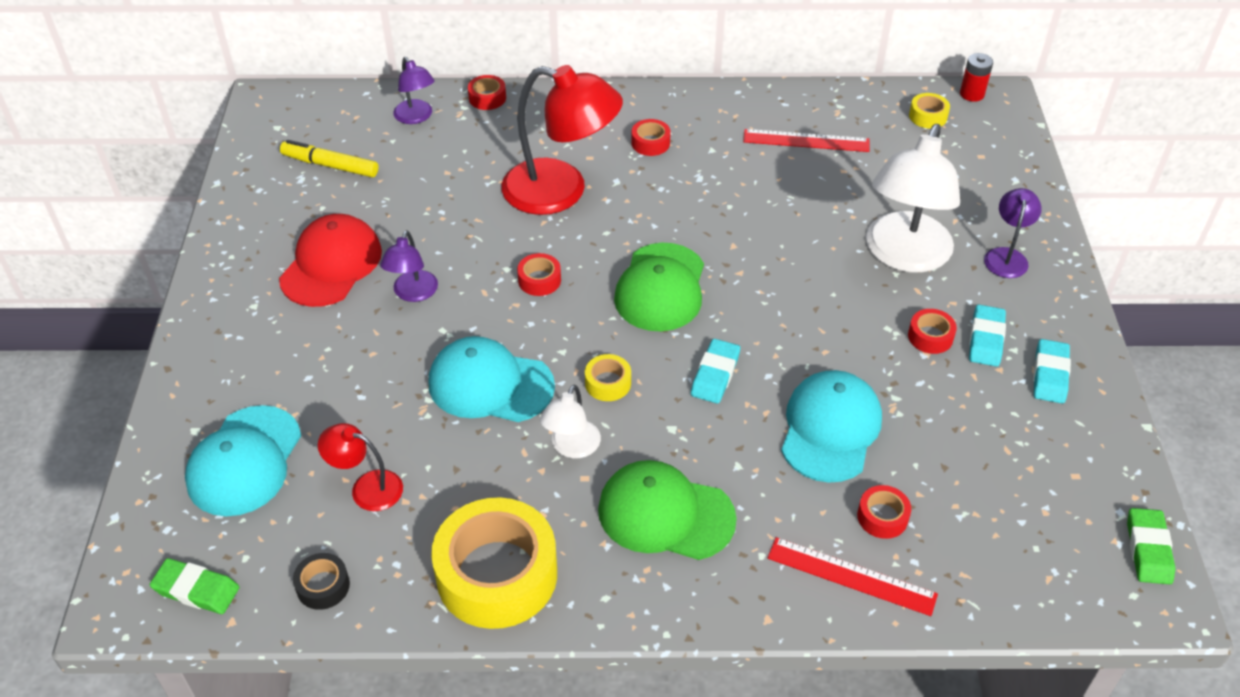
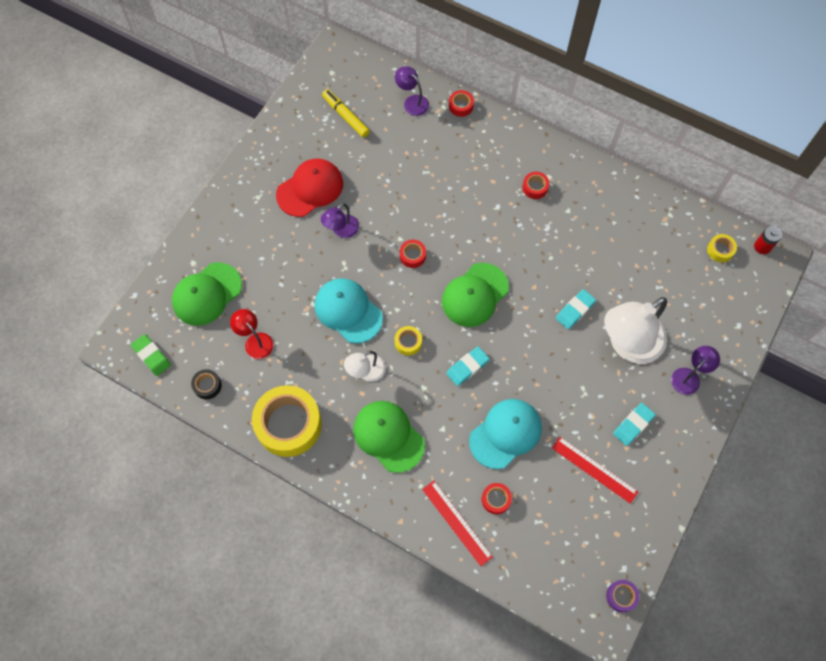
camera: 30 degrees right, 20 degrees up
turquoise cap [185,405,301,516] -> green cap [172,262,242,326]
purple lamp [393,57,435,124] -> purple lamp turned 135 degrees clockwise [395,66,429,116]
red lamp [501,65,623,215] -> none
red ruler [743,129,870,152] -> red ruler moved to [552,437,638,504]
red tape [908,309,957,354] -> none
turquoise eraser [1033,339,1071,404] -> turquoise eraser moved to [556,289,596,329]
green eraser [1127,508,1175,584] -> purple tape [606,580,640,612]

